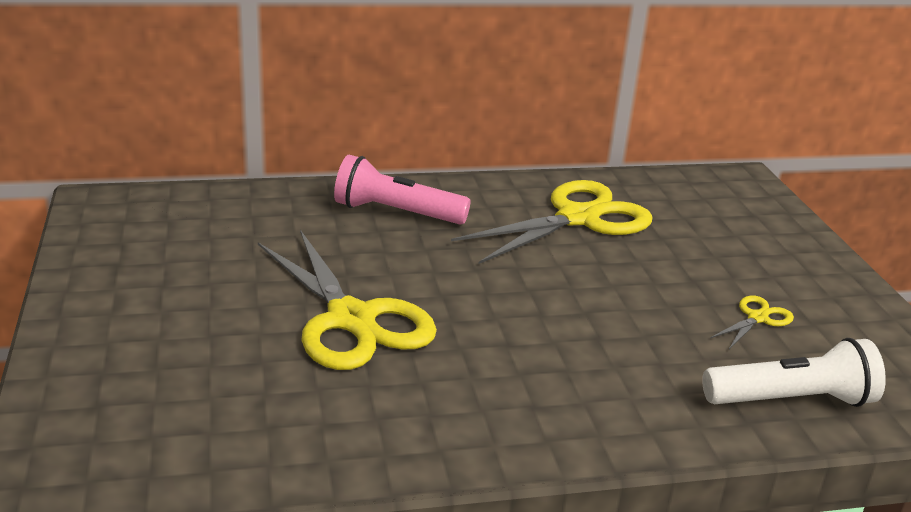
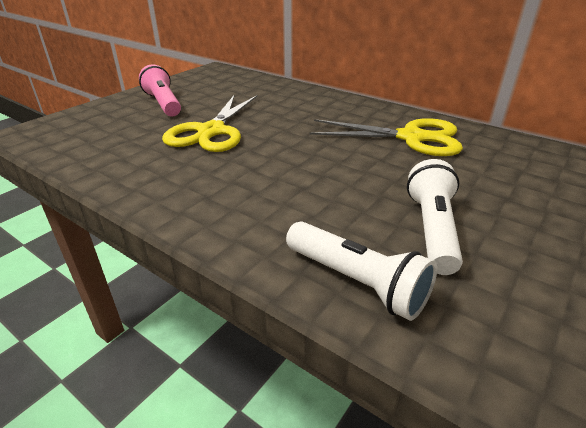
camera: 50 degrees right, 5 degrees up
pink flashlight [334,155,471,224] -> pink flashlight moved to [139,64,181,117]
yellow scissors [710,296,794,349] -> white flashlight [407,159,463,275]

